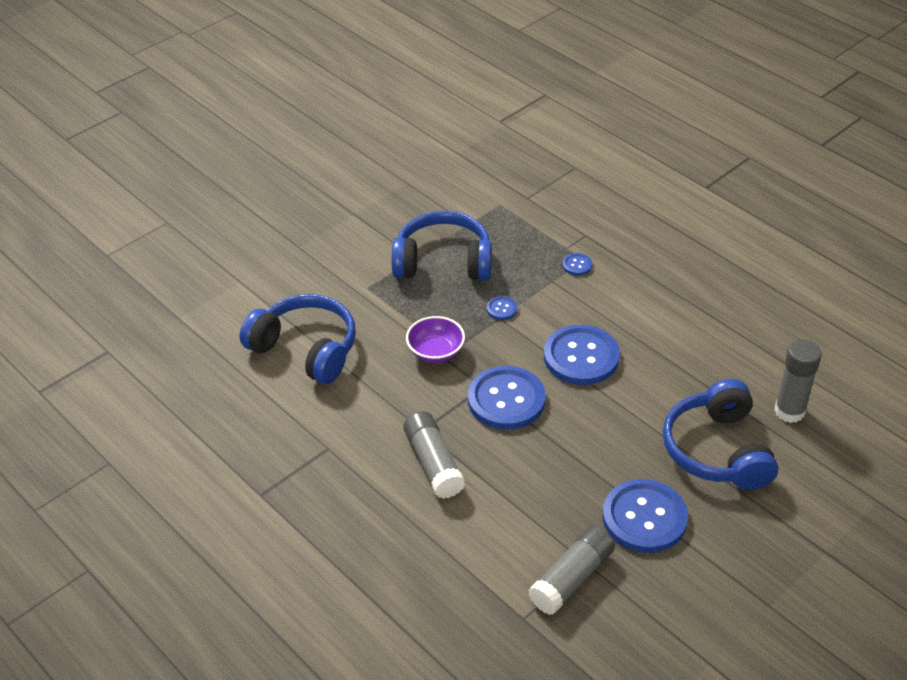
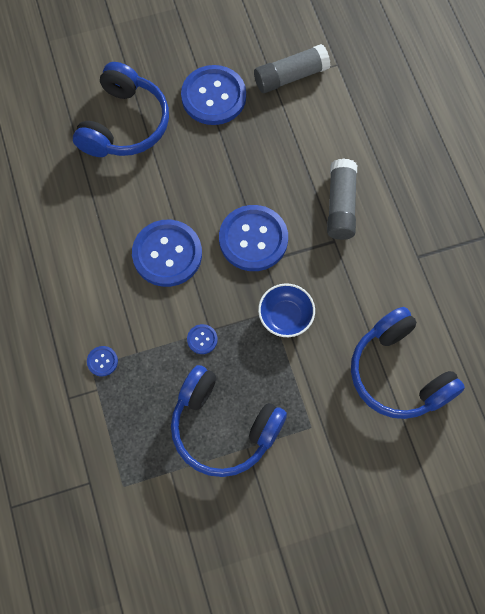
camera: 155 degrees left, 25 degrees up
purple bowl [406,316,465,363] -> blue bowl [258,284,315,337]
grey glue stick [774,339,822,423] -> none

